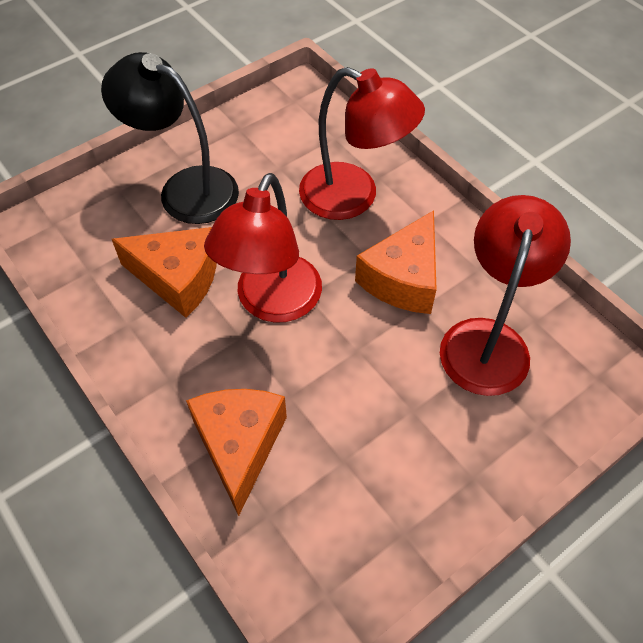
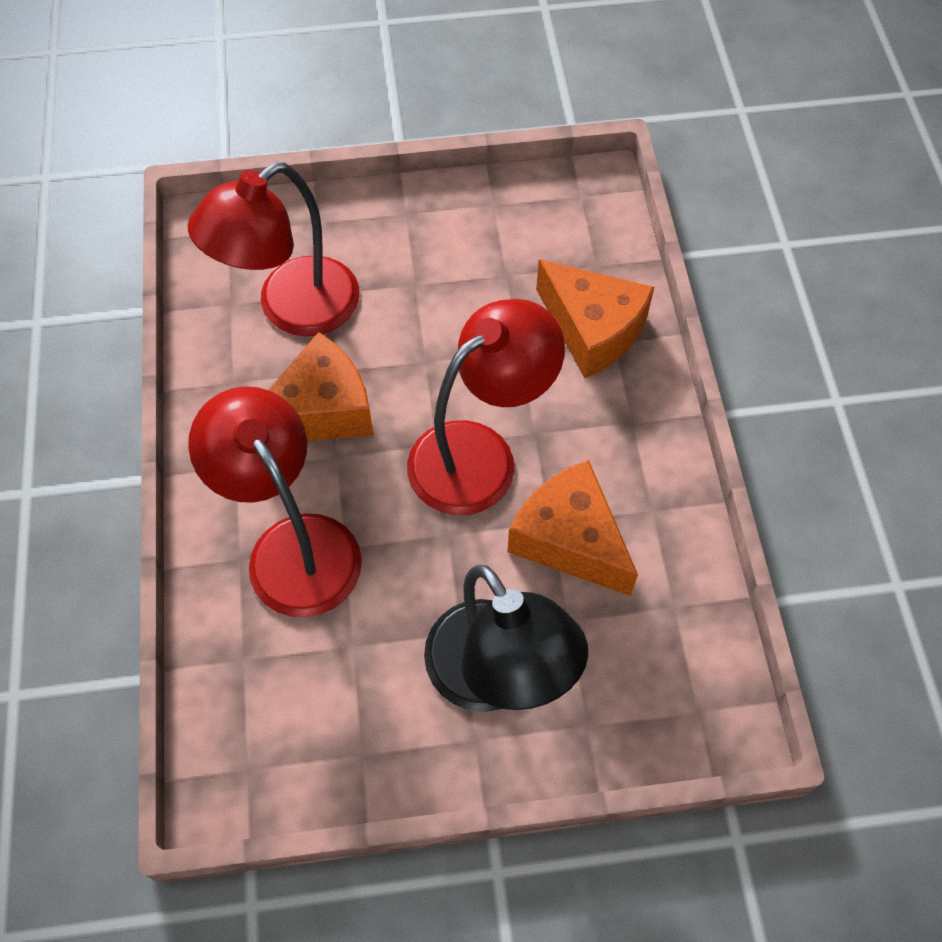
camera: 150 degrees left, 5 degrees up
orange cheese [186,389,287,516] -> orange cheese turned 75 degrees counterclockwise [536,259,654,378]

